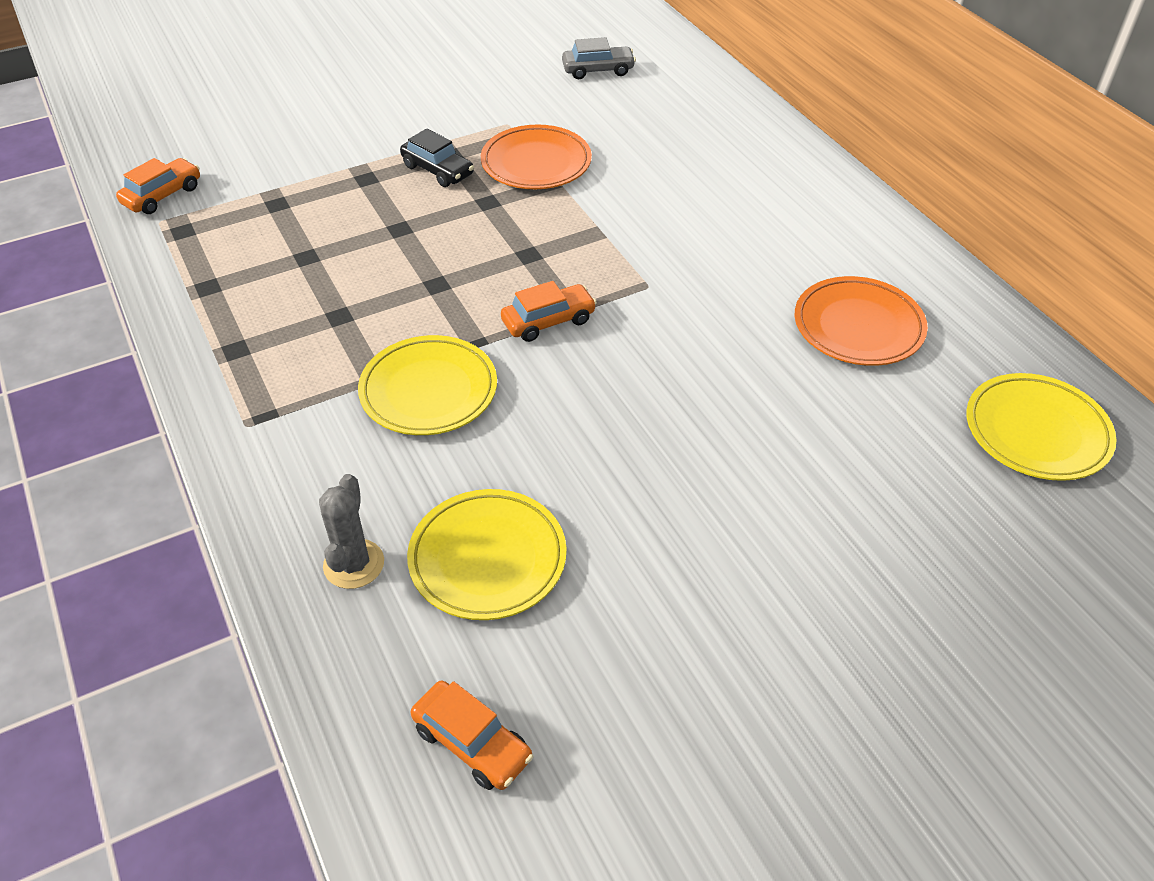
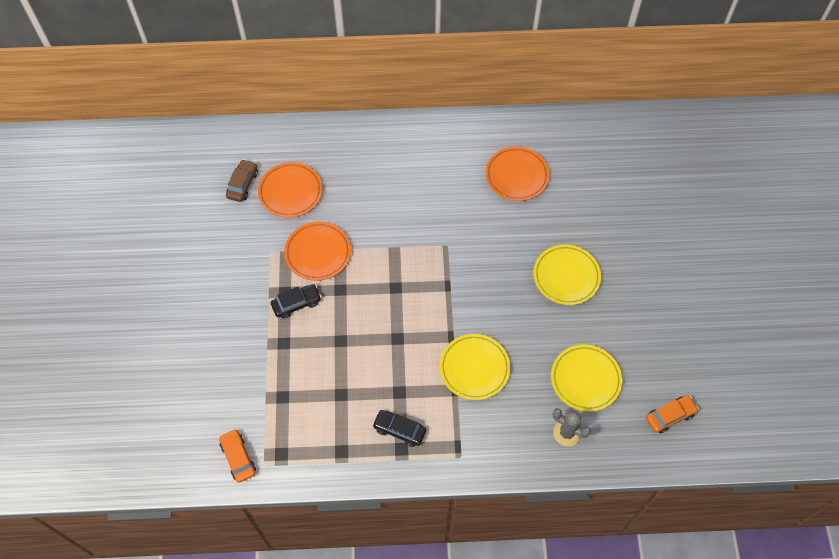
camera: 65 degrees left, 15 degrees up
orange car [501,281,597,342] -> none
grey car [562,37,636,79] -> brown car [226,159,258,202]
yellow plate [966,373,1117,481] -> yellow plate moved to [533,245,601,305]
none -> orange plate [258,162,322,218]
none -> black car [372,410,426,447]

